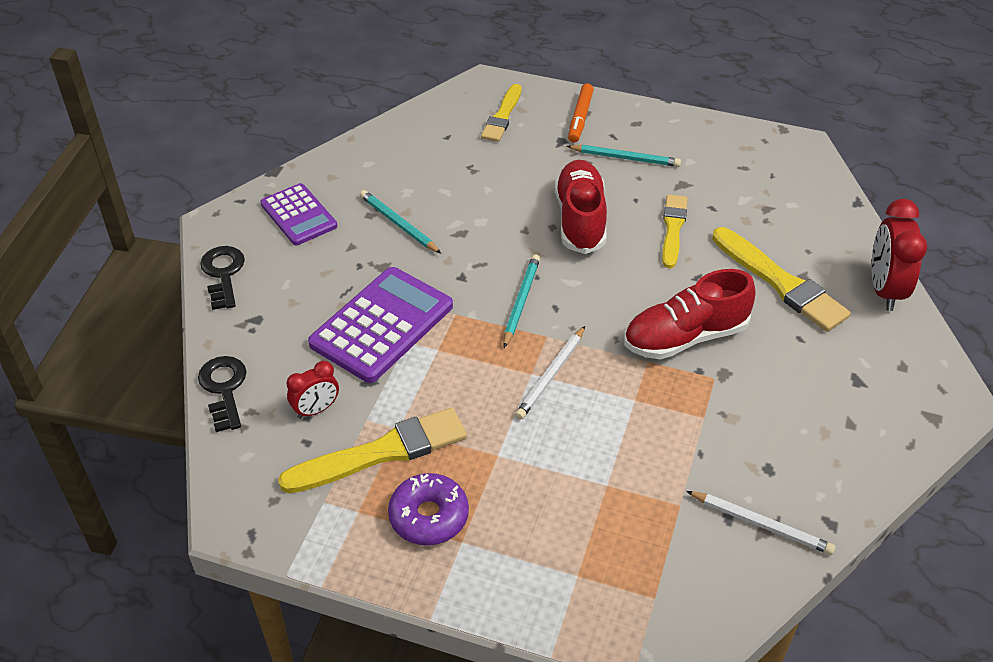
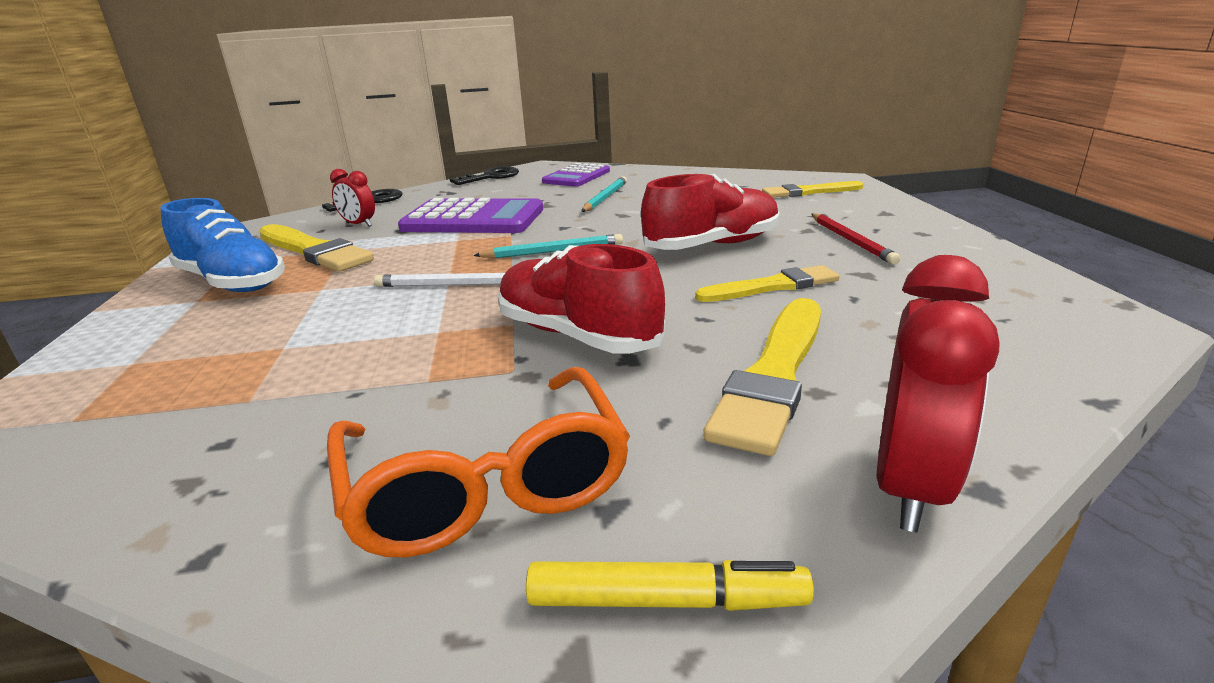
camera: 65 degrees right, 20 degrees down
purple donut [388,473,469,545] -> blue shoe [160,198,285,292]
turquoise pencil [566,145,681,167] -> red pencil [812,213,901,265]
orange marker [568,84,594,143] -> none
white pencil [686,491,836,555] -> none
red clock [871,199,927,311] -> red clock turned 135 degrees clockwise [877,255,999,533]
none -> orange glasses [327,367,630,557]
none -> yellow marker [526,560,814,611]

